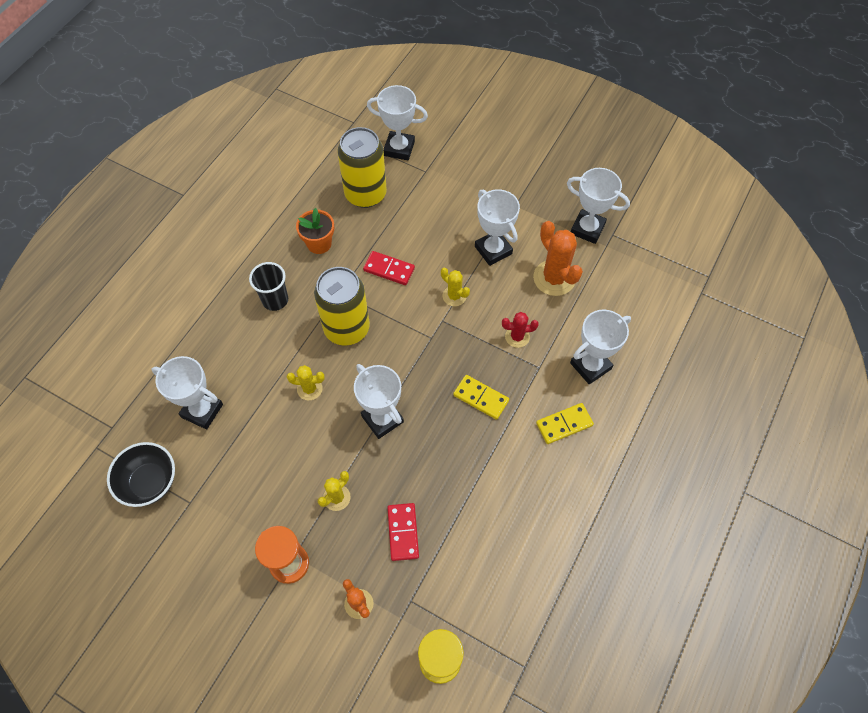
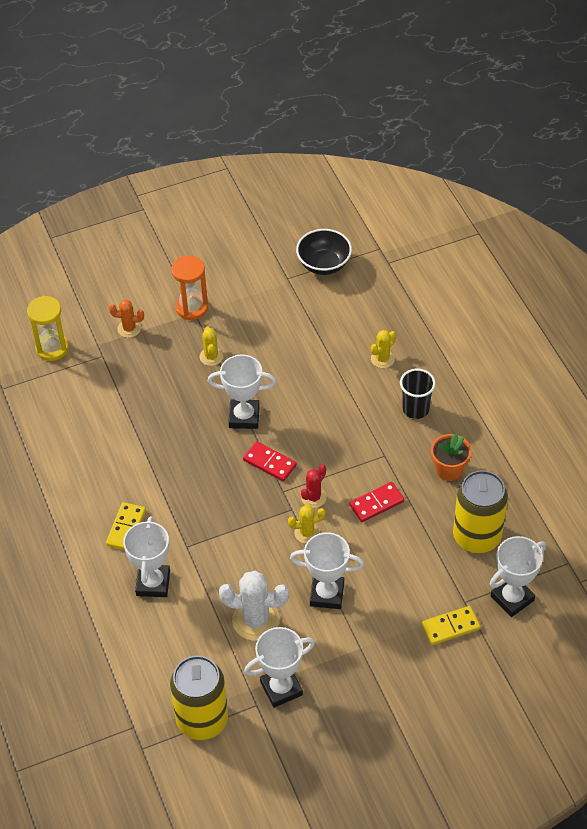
camera: 130 degrees right, 10 degrees down
white trophy [151,356,223,429] -> none
yellow cactus [287,365,325,400] -> yellow cactus moved to [371,330,396,368]
yellow can [314,267,370,346] -> yellow can moved to [170,656,228,740]
red domino [387,503,419,561] -> red domino moved to [243,441,297,482]
yellow domino [453,375,509,420] -> yellow domino moved to [422,606,480,645]
red cactus [502,312,539,348] -> red cactus moved to [301,465,327,508]
orange cactus [533,221,583,296] -> white cactus [219,571,289,641]

